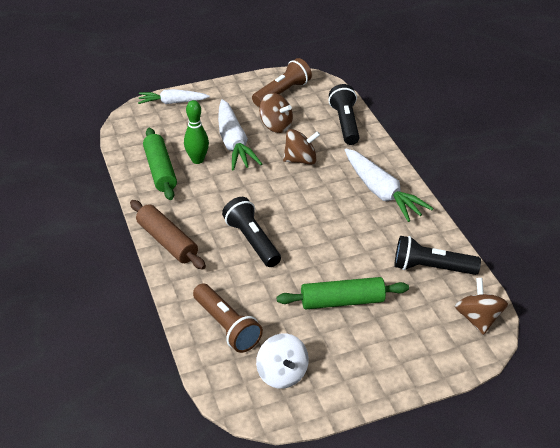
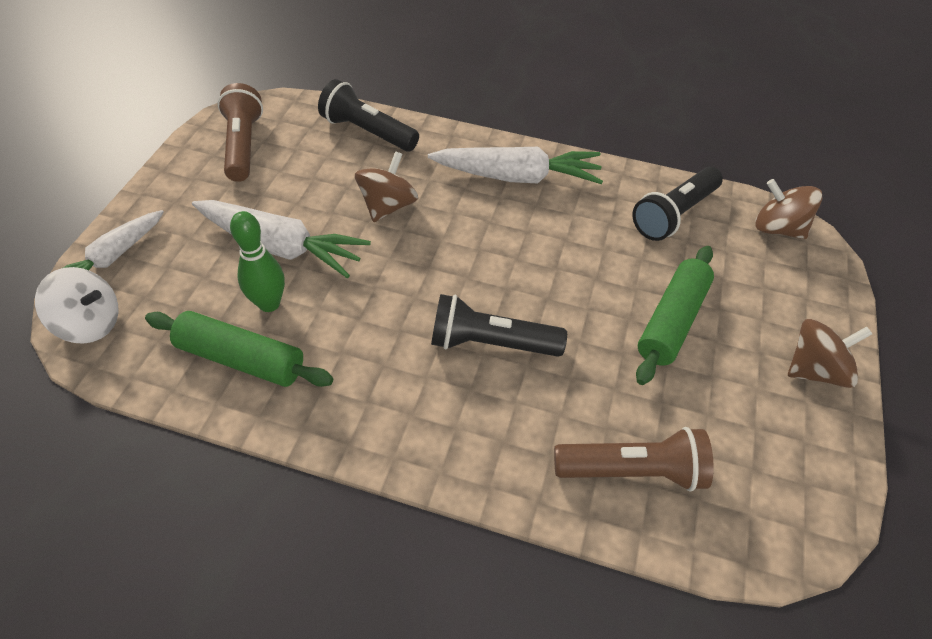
camera: 55 degrees left, 10 degrees up
brown rolling pin [130,200,206,270] -> none
white spinning top [256,334,309,389] -> white spinning top moved to [35,267,118,344]
brown spinning top [259,93,293,133] -> brown spinning top moved to [788,319,872,388]

